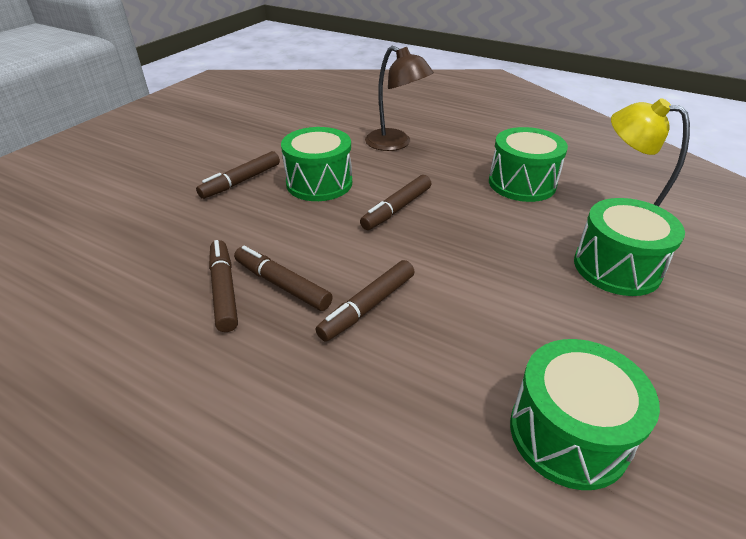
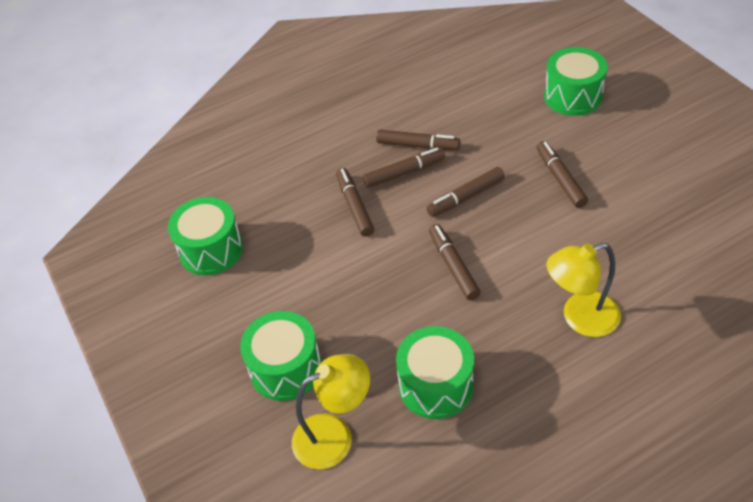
camera: 125 degrees right, 10 degrees up
green drum [281,127,352,201] -> green drum moved to [544,47,608,116]
brown lamp [365,46,434,151] -> yellow lamp [546,243,621,337]
none -> brown marker [426,167,505,217]

